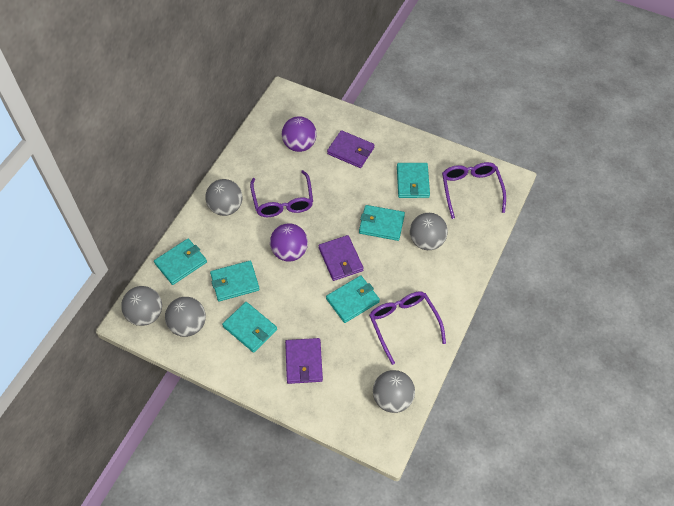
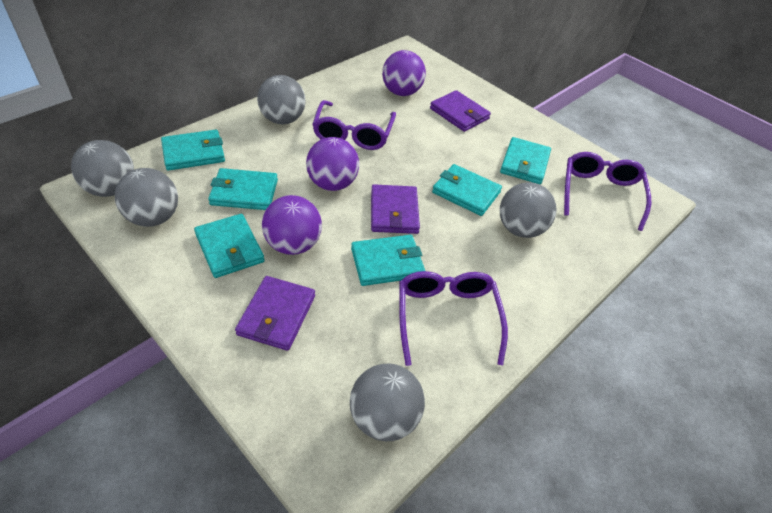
camera: 15 degrees right, 10 degrees down
none -> purple ball [262,195,322,255]

